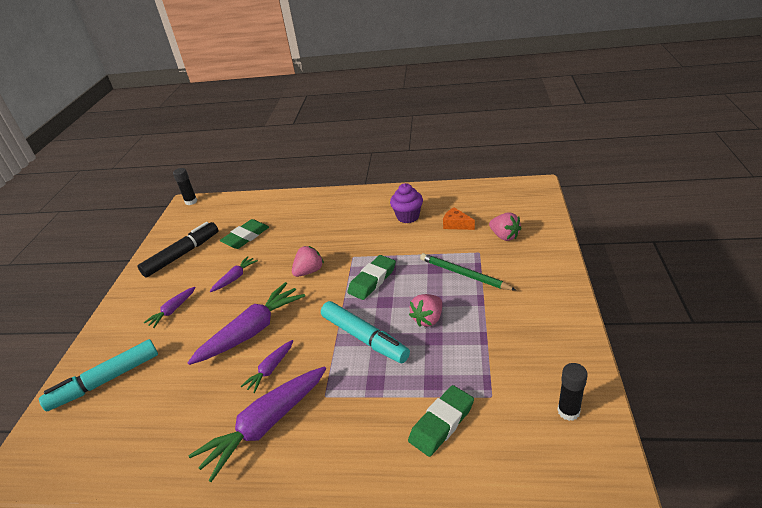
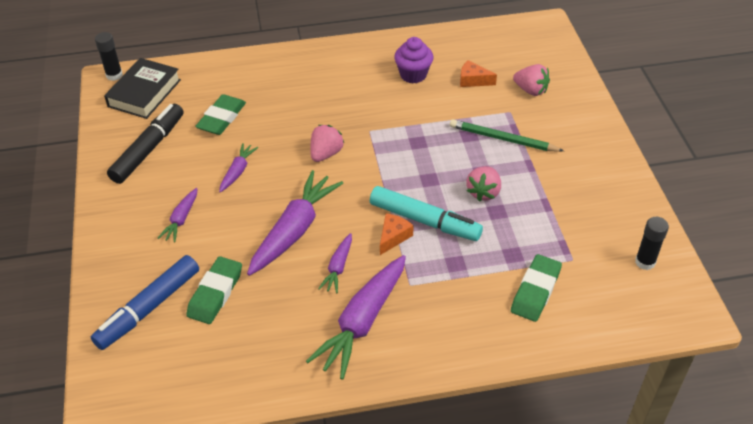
camera: 20 degrees left, 10 degrees up
turquoise marker [39,339,158,411] -> blue marker [91,255,199,350]
green eraser [348,255,396,300] -> green eraser moved to [186,256,242,324]
none -> black book [104,58,181,119]
none -> orange cheese [380,213,414,255]

